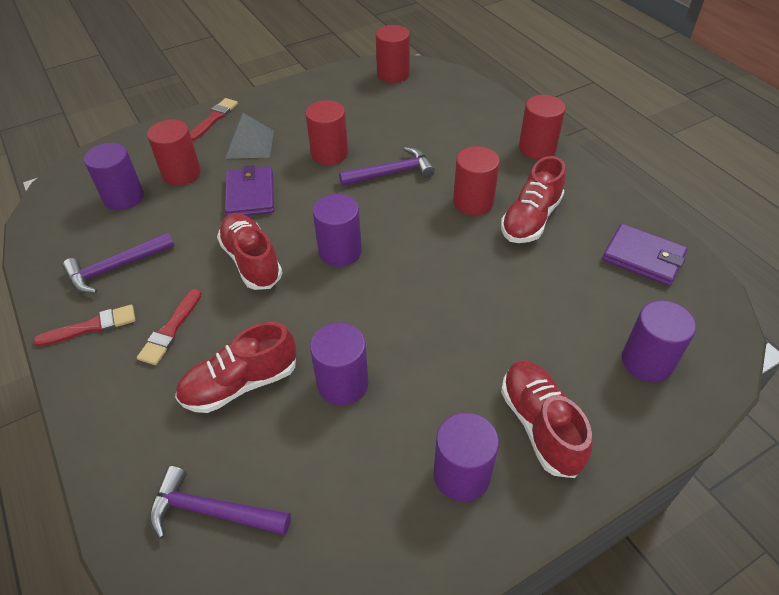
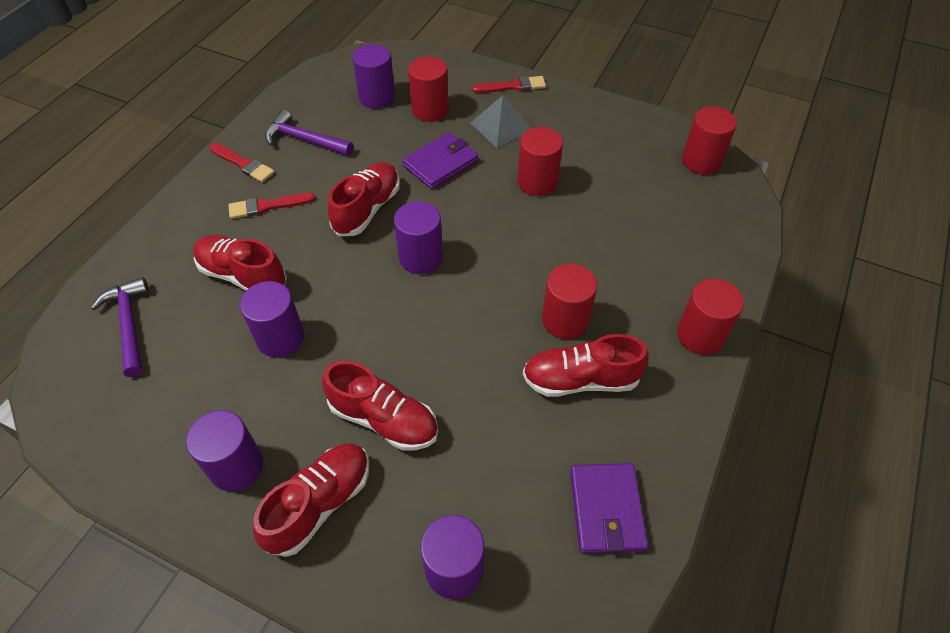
camera: 55 degrees right, 5 degrees up
purple hammer [339,147,435,186] -> none
none -> red shoe [322,361,438,451]

